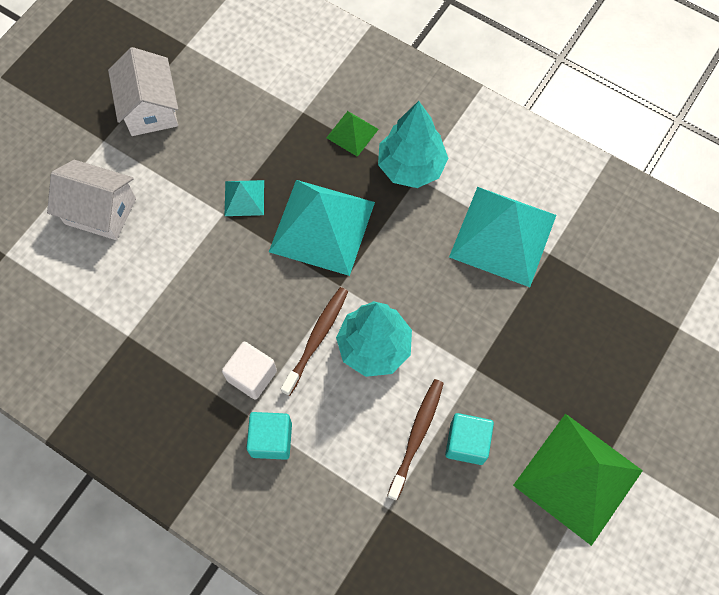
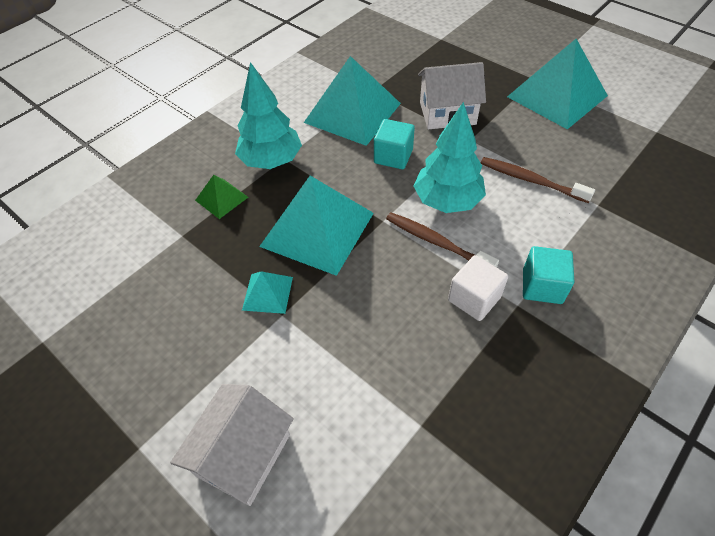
camera: 80 degrees left, 15 degrees down
white house [108,47,178,136] -> white house moved to [418,62,486,129]
turquoise cube [445,413,494,465] -> turquoise cube moved to [374,119,415,169]
green pyramid [513,414,643,546] -> turquoise pyramid [507,39,608,129]

